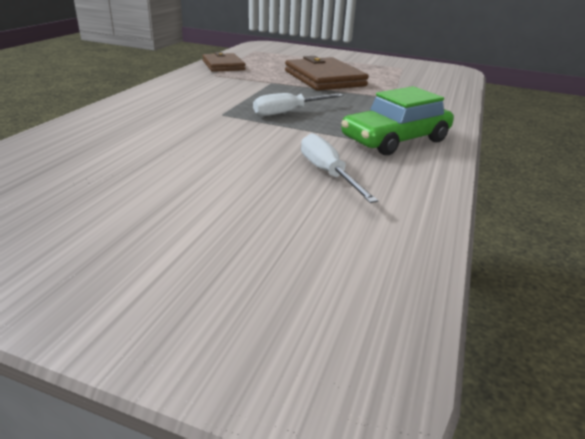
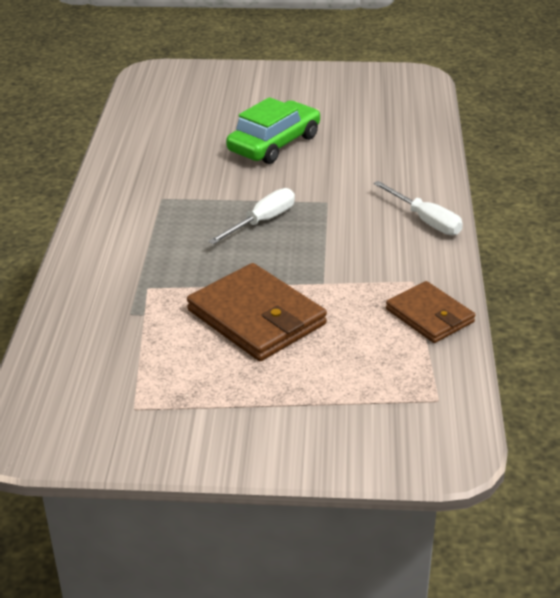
camera: 165 degrees right, 5 degrees up
white screwdriver [301,133,378,203] -> white screwdriver moved to [373,181,463,235]
green car [341,86,454,155] -> green car moved to [226,97,320,164]

